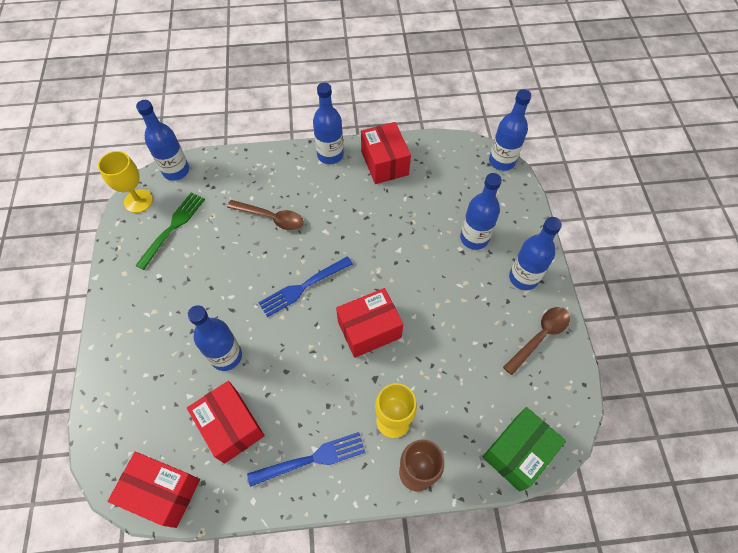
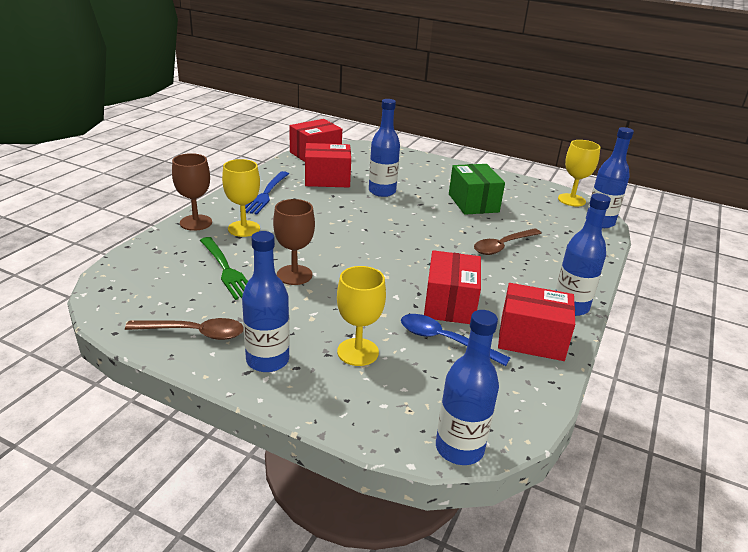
camera: 120 degrees right, 30 degrees down
green fork [135,193,205,270] -> green fork moved to [200,237,248,300]
blue fork [258,256,353,317] -> none
red box [336,288,403,358] -> red box moved to [424,250,481,324]
blue bottle [460,173,502,250] -> yellow goblet [337,266,386,366]
green box [483,407,566,492] -> green box moved to [449,164,505,215]
brown spoon [503,307,570,375] -> brown spoon turned 75 degrees counterclockwise [125,318,244,340]
none -> brown goblet [273,199,315,285]
none -> blue spoon [401,314,510,366]

